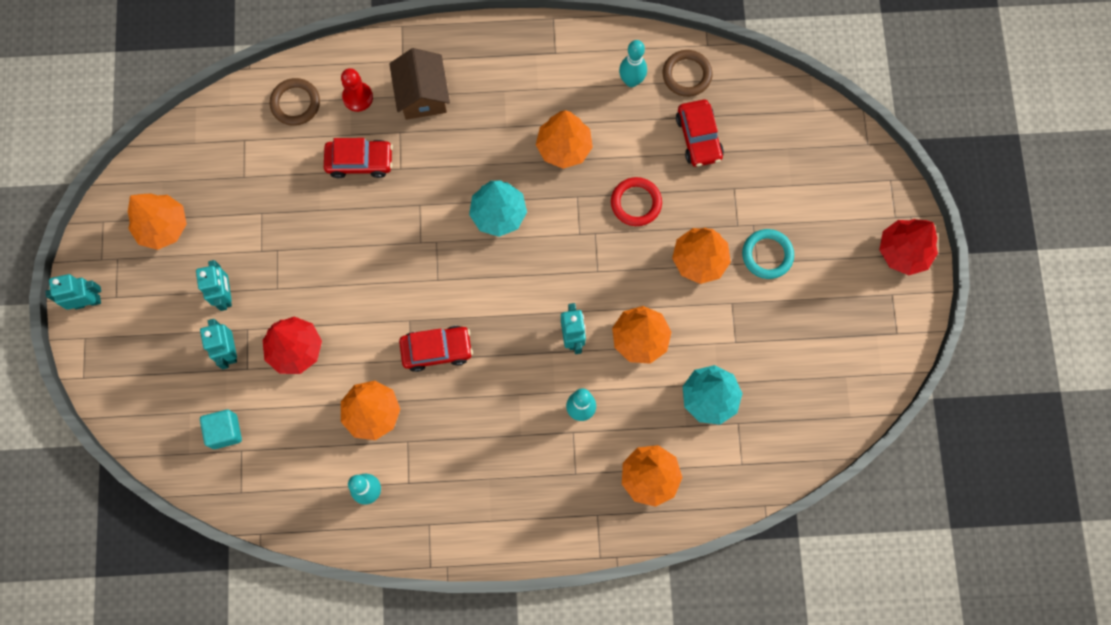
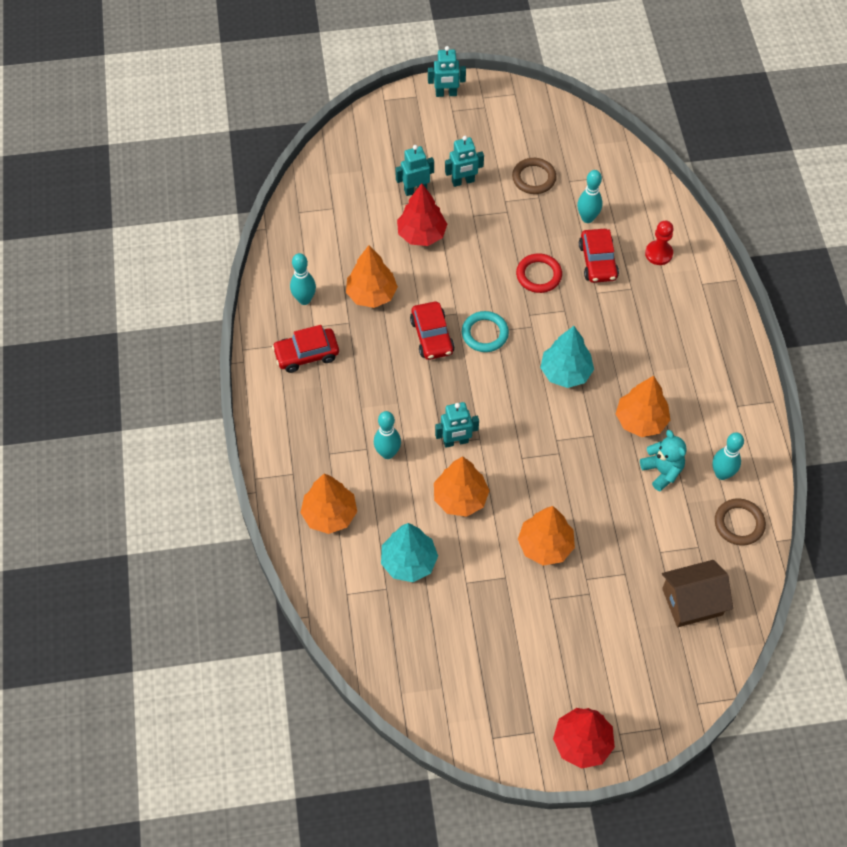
camera: 85 degrees right, 15 degrees down
turquoise robot [45,274,101,310] -> turquoise robot turned 105 degrees clockwise [428,46,466,97]
orange tree [128,193,187,250] -> none
turquoise cube [200,410,242,449] -> none
brown ring [270,78,320,126] -> brown ring moved to [512,158,556,194]
brown house [389,48,450,120] -> brown house moved to [662,560,733,627]
red ring [611,177,662,226] -> red ring moved to [516,253,562,293]
red car [676,100,724,167] -> red car moved to [272,325,339,373]
turquoise ring [742,229,794,279] -> turquoise ring moved to [462,311,509,352]
none -> turquoise bowling pin [577,170,603,223]
none -> turquoise teddy bear [640,430,686,491]

